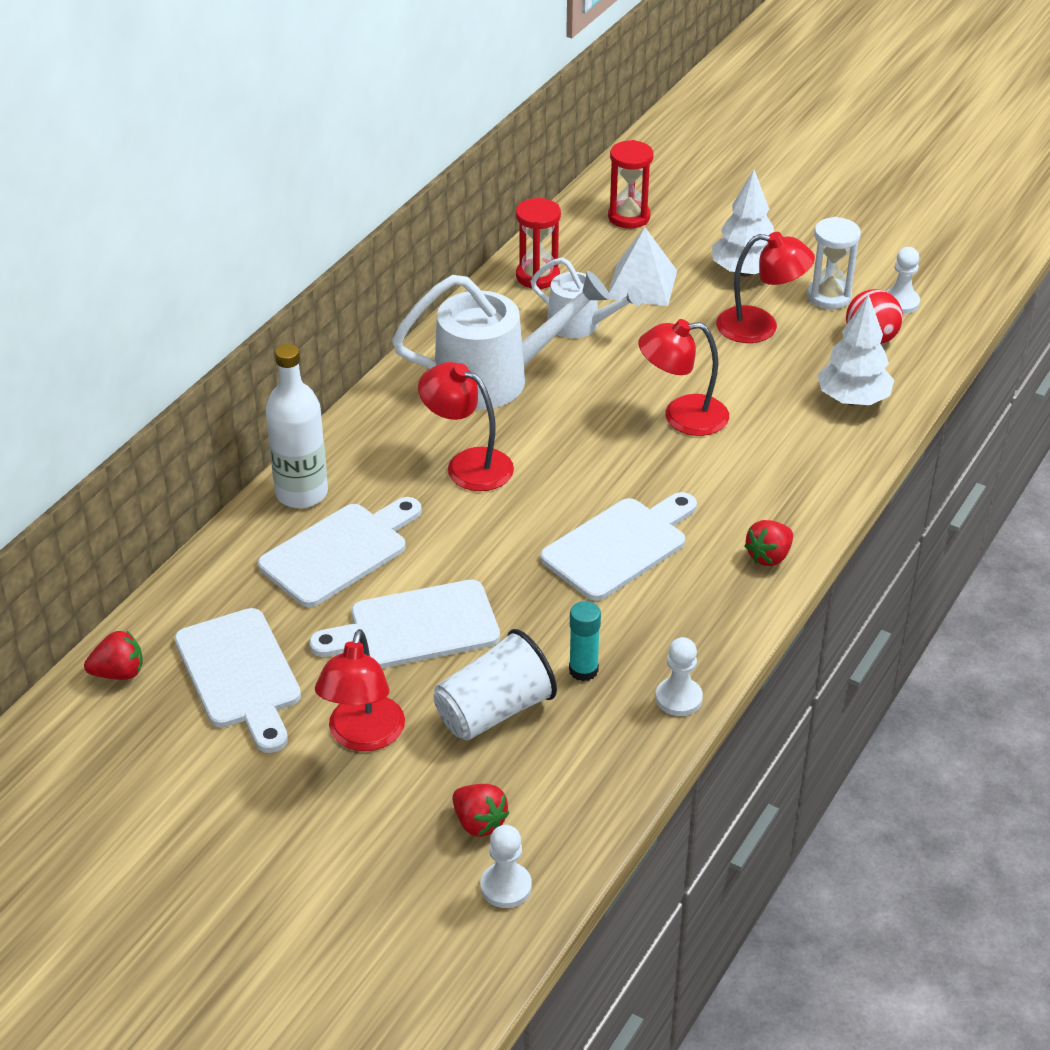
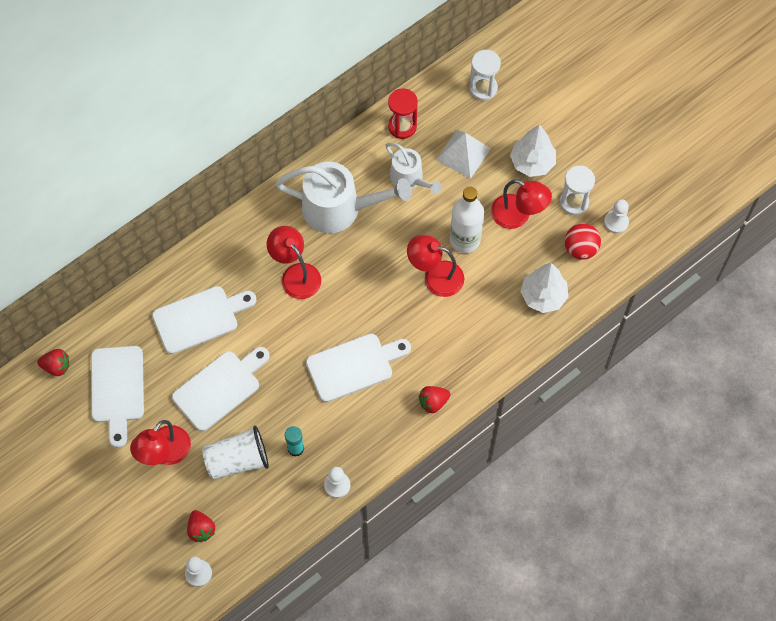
camera: 20 degrees right, 25 degrees up
white bottle [266,344,328,508] -> white bottle moved to [450,187,484,253]
white cutting board [309,580,500,668] -> white cutting board turned 135 degrees clockwise [172,347,270,431]
red hourglass [608,140,654,228] -> white hourglass [469,50,501,101]

